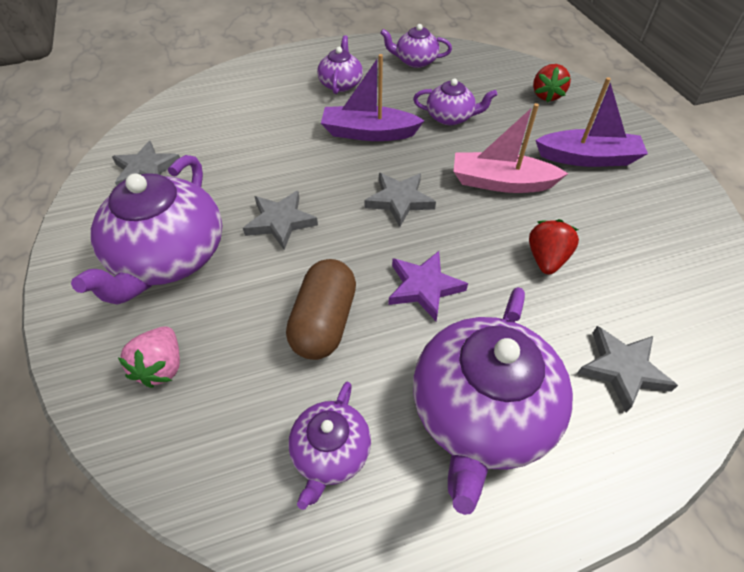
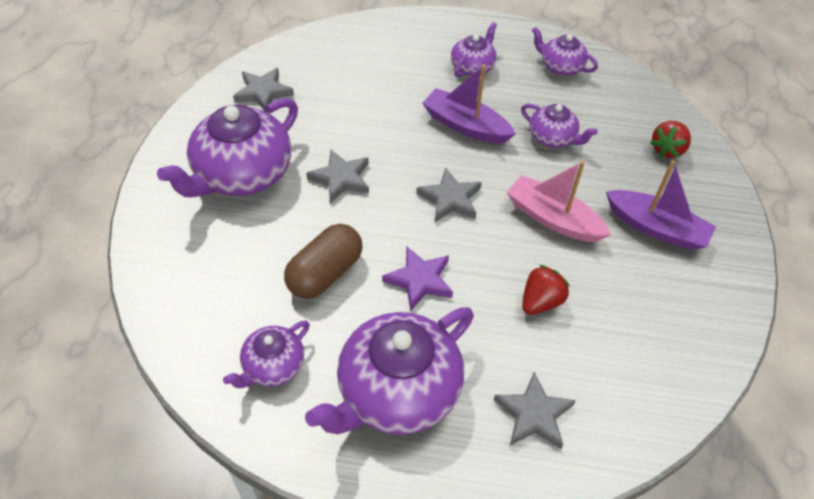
camera: 25 degrees right, 0 degrees up
pink strawberry [118,327,180,388] -> none

